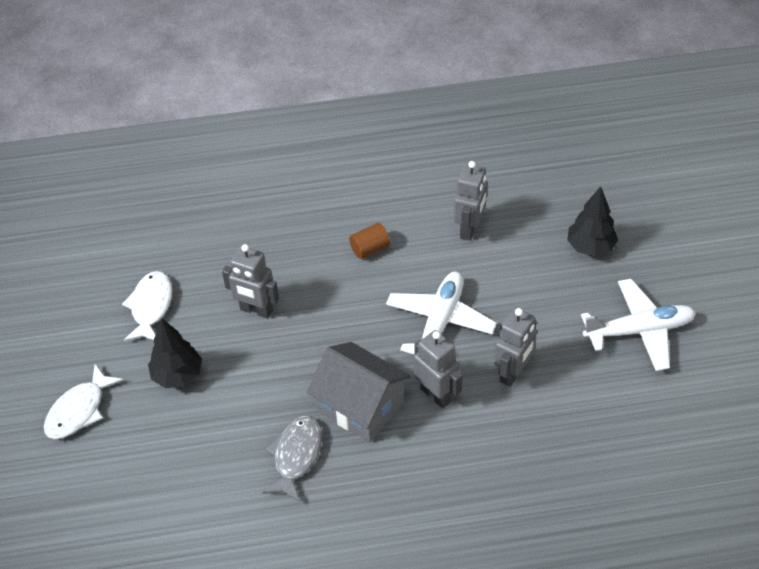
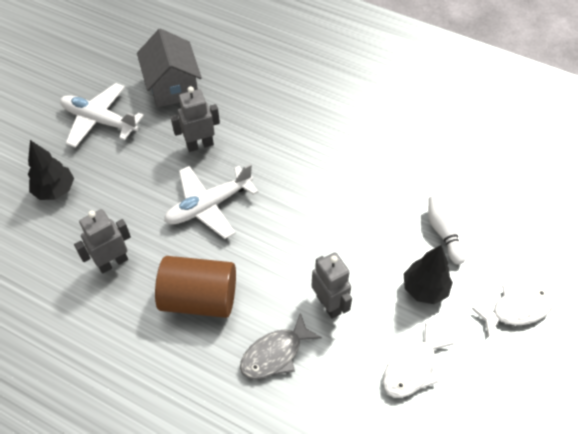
camera: 145 degrees left, 5 degrees up
grey fish [262,416,322,502] -> grey fish moved to [240,313,322,380]
grey house [307,342,411,442] -> grey house moved to [137,28,202,107]
brown cylinder [349,223,390,259] -> brown cylinder [155,256,236,318], size x2.13
grey robot [414,330,462,408] -> none
none -> white bowling pin [428,194,466,265]

